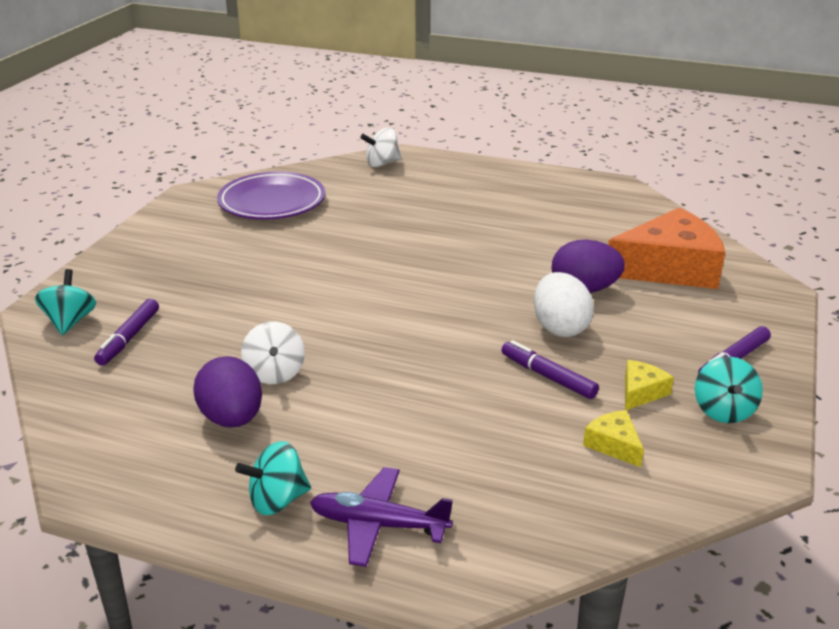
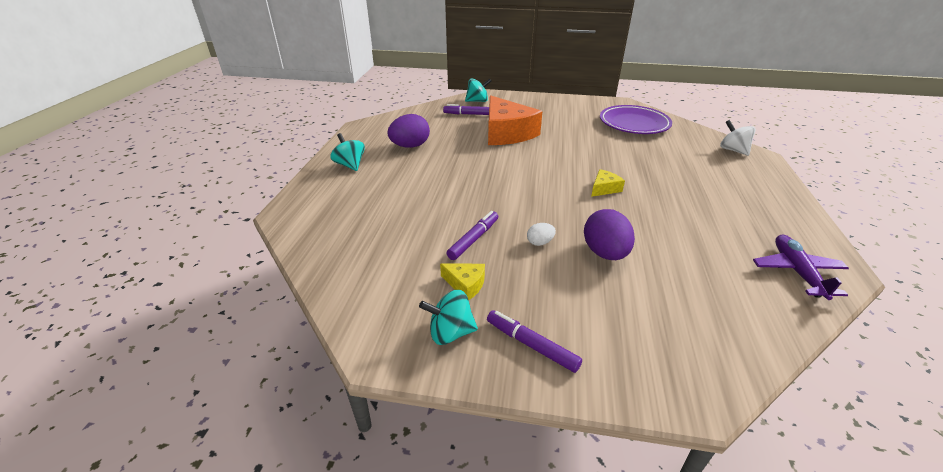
camera: 80 degrees right, 5 degrees up
white spinning top [241,322,305,384] -> none
purple plane [310,467,453,567] -> purple plane moved to [753,235,849,300]
white egg [534,272,594,337] -> white egg [527,223,556,246], size x0.50
yellow cheese [583,410,644,467] -> yellow cheese moved to [591,169,625,197]
orange cheese [608,207,725,289] -> orange cheese moved to [488,95,543,145]

